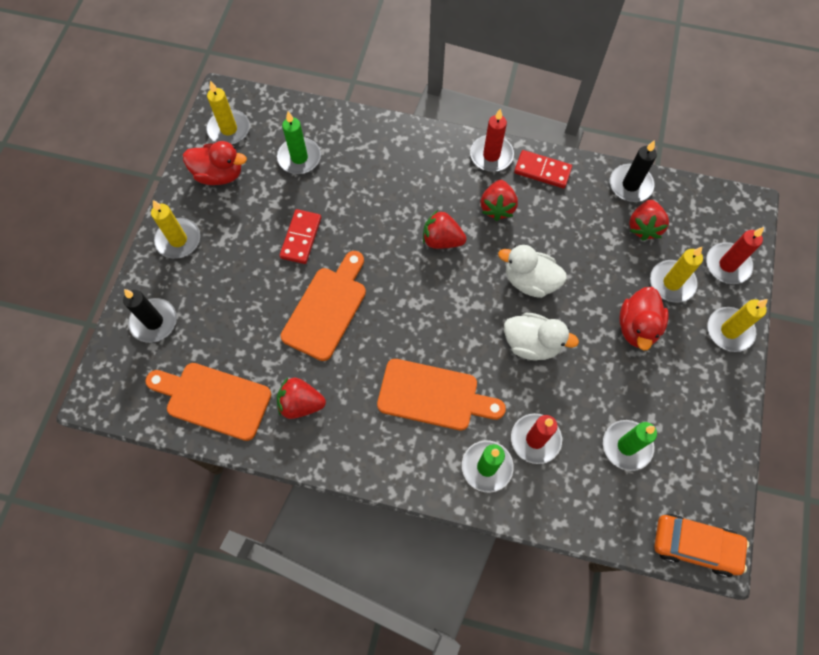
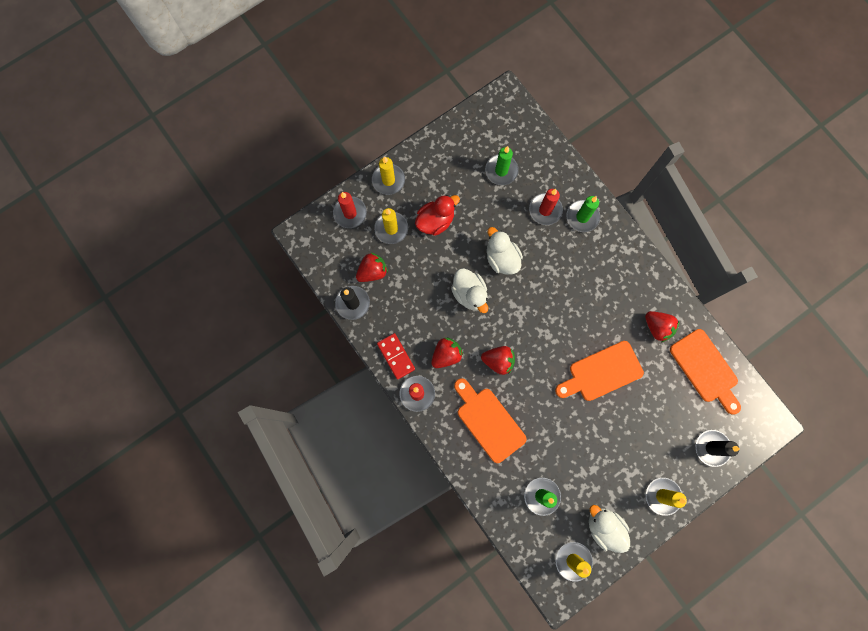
camera: 140 degrees left, 10 degrees up
red duck [183,141,247,185] -> white duck [589,505,630,553]
red domino [280,209,321,264] -> none
orange cutting board [377,359,506,430] -> orange cutting board moved to [454,378,527,463]
red strawberry [423,210,467,249] -> red strawberry turned 45 degrees counterclockwise [481,346,515,375]
orange car [654,514,749,577] -> none

